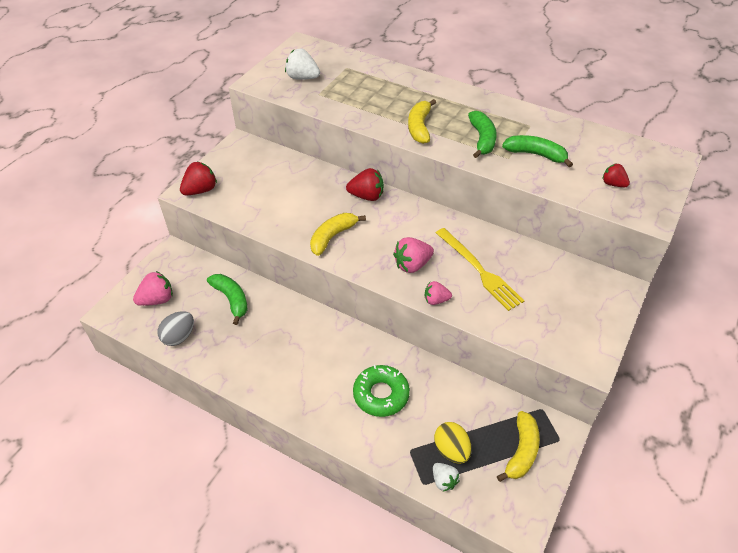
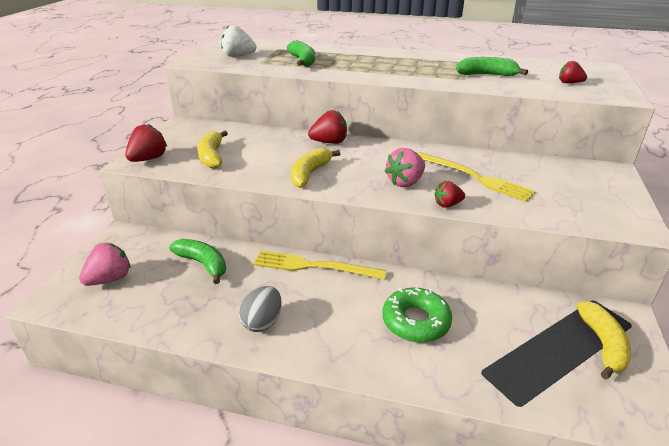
camera: 15 degrees left, 15 degrees down
grey egg [157,311,194,346] -> grey egg moved to [239,286,282,332]
yellow banana [408,99,436,144] -> yellow banana moved to [197,130,228,168]
pink strawberry [425,281,452,305] -> red strawberry [434,181,465,208]
white strawberry [433,463,460,491] -> none
yellow egg [434,422,472,464] -> none
green banana [468,111,497,158] -> green banana moved to [287,40,315,67]
none -> yellow fork [253,251,387,280]

